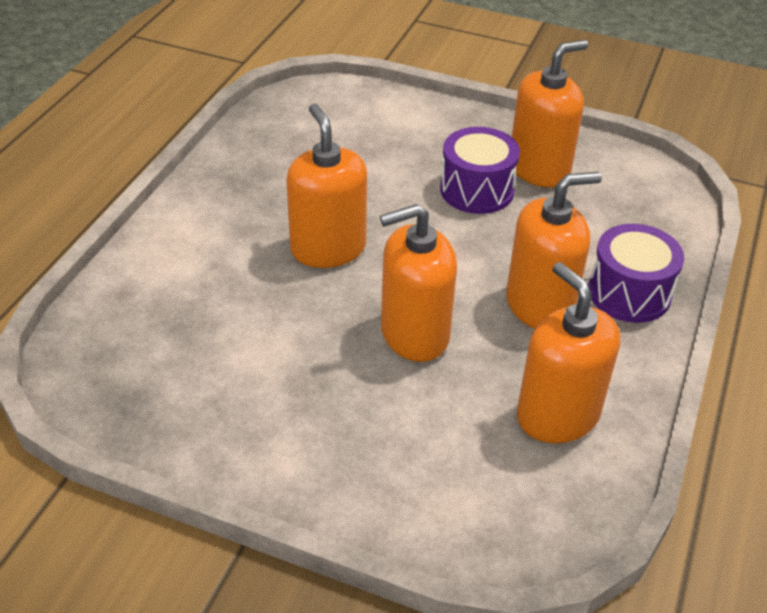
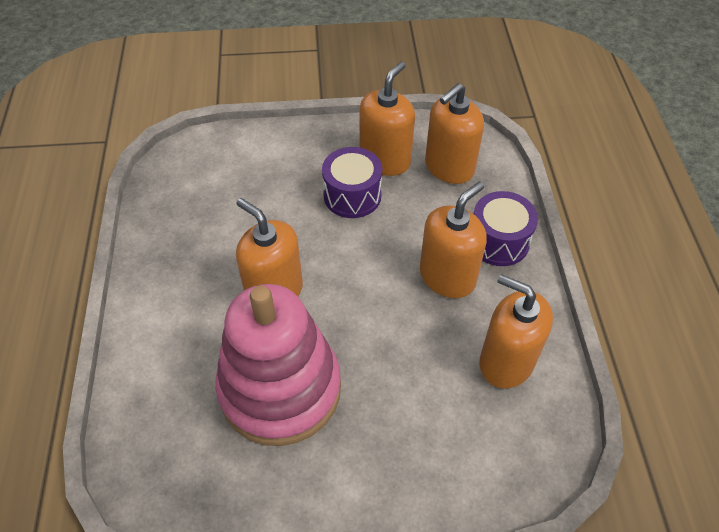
camera: 25 degrees left, 10 degrees up
orange soap dispenser [380,204,457,362] -> orange soap dispenser moved to [425,83,484,184]
none -> pink stacking toy [215,284,341,446]

